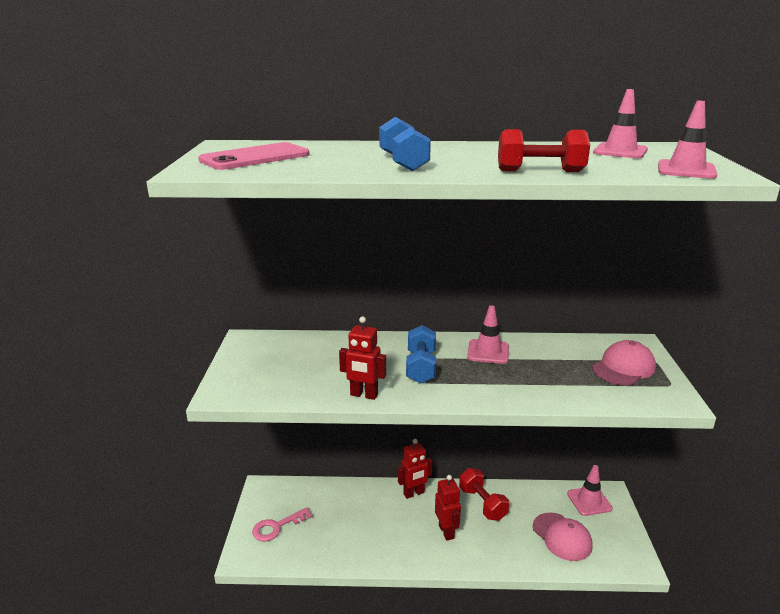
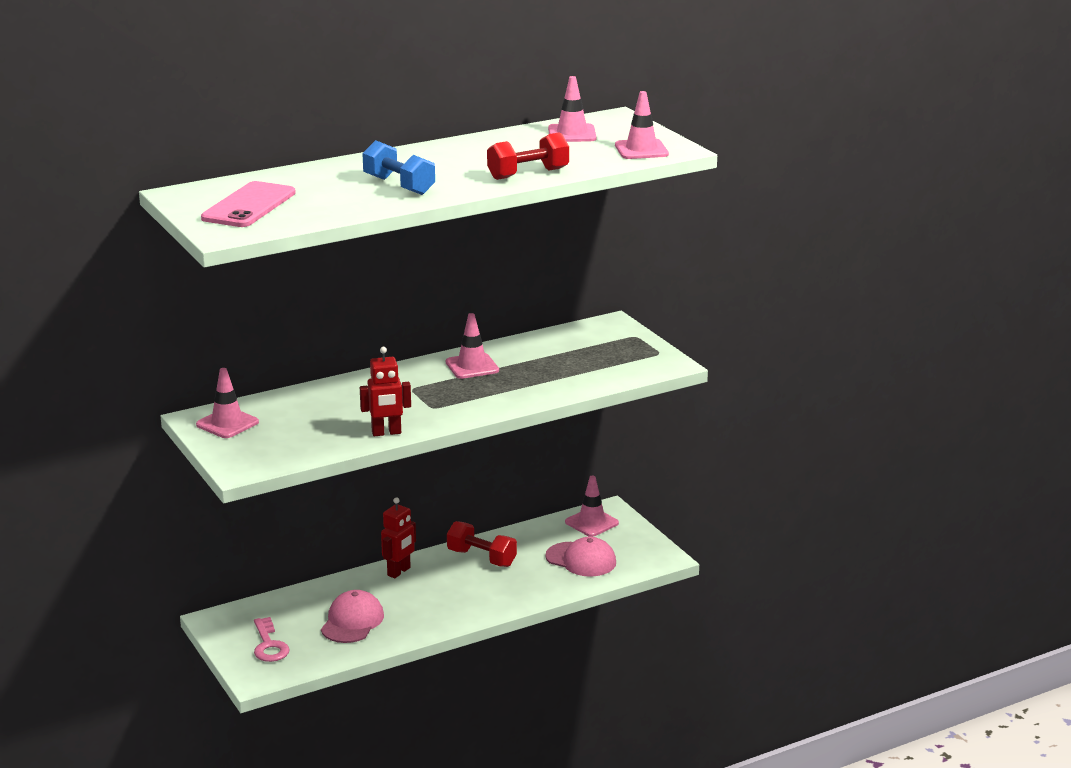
camera: 30 degrees left, 0 degrees up
pink key [252,507,312,542] -> pink key turned 45 degrees counterclockwise [254,617,290,662]
blue dumbbell [406,325,436,384] -> none
red robot [435,475,461,540] -> none
pink cap [592,340,656,385] -> pink cap moved to [321,590,384,643]
none -> pink traffic cone [196,368,259,438]

